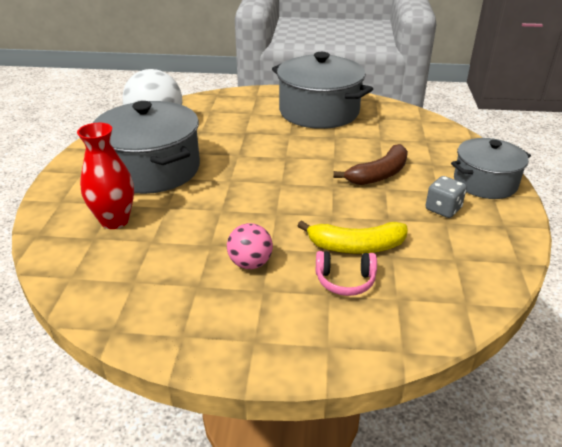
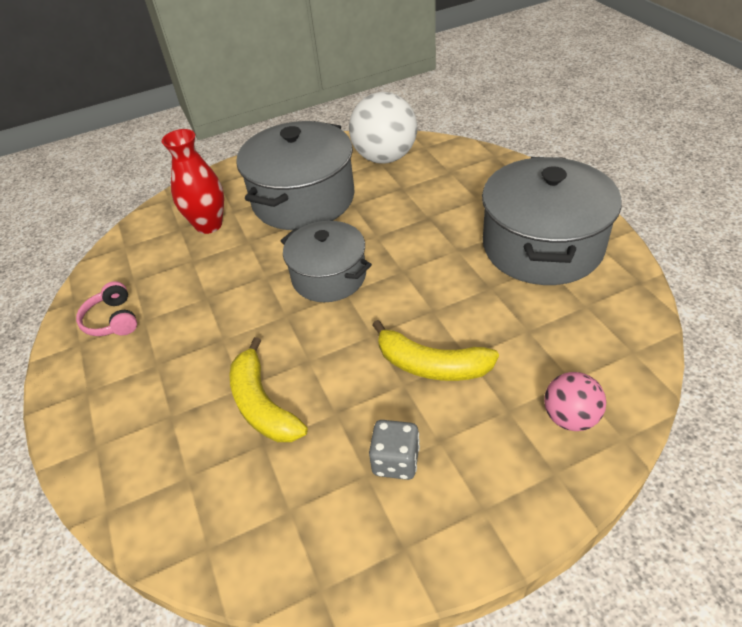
camera: 65 degrees right, 10 degrees up
pink ball [227,223,273,269] -> pink ball moved to [544,372,606,431]
pink headphones [316,251,377,296] -> pink headphones moved to [76,281,137,336]
brown banana [333,144,408,185] -> yellow banana [372,320,499,381]
grey pot [451,138,531,199] -> grey pot moved to [281,221,372,302]

